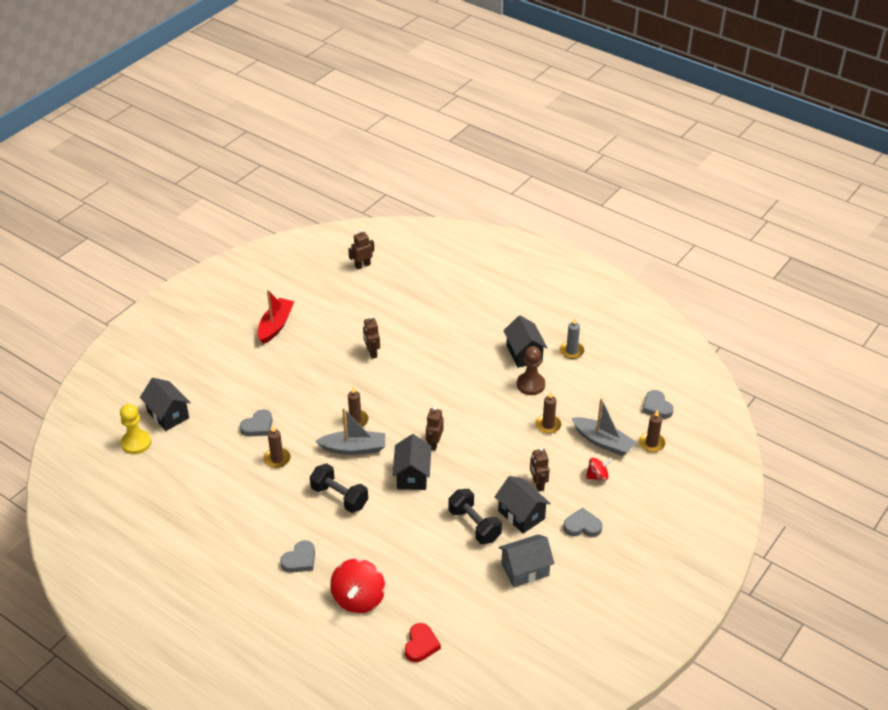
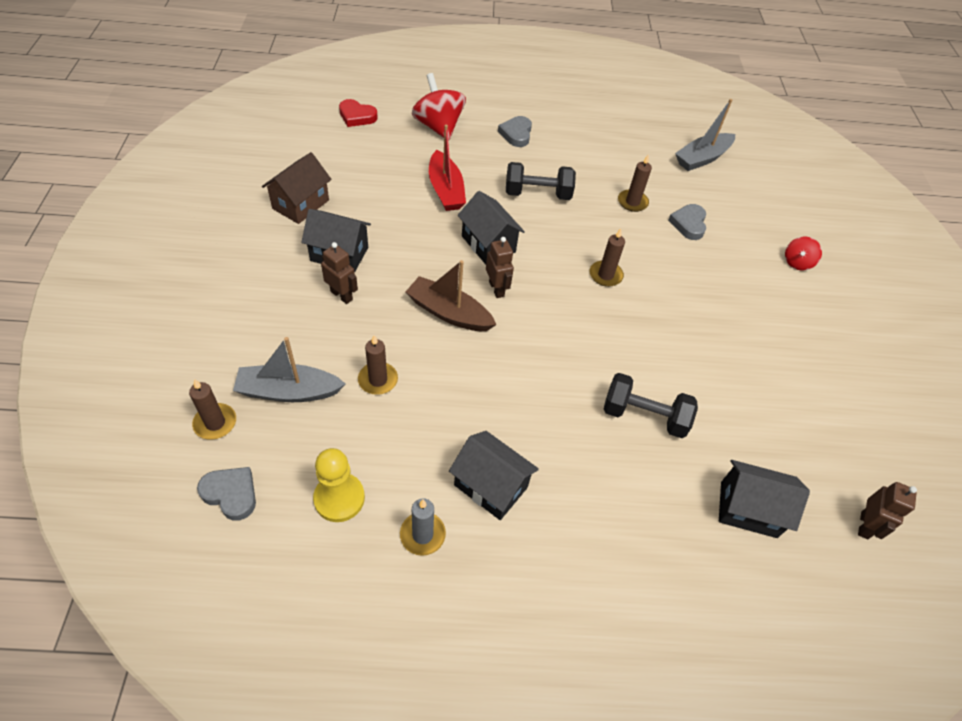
camera: 140 degrees right, 10 degrees up
yellow pawn [120,404,151,454] -> yellow pawn moved to [313,448,365,522]
black house [140,378,191,431] -> black house moved to [719,460,810,538]
red boat [258,290,295,344] -> red boat moved to [429,125,466,211]
grey boat [316,408,385,455] -> grey boat moved to [675,99,735,171]
brown robot [363,316,380,359] -> none
red heart [405,623,441,662] -> red heart turned 45 degrees counterclockwise [339,99,378,127]
black dumbbell [448,489,502,544] -> black dumbbell moved to [604,373,698,438]
grey house [499,534,554,587] -> brown house [262,152,332,224]
brown pawn [517,346,545,395] -> none
grey heart [563,508,603,537] -> none
red spinning top [586,457,612,480] -> red spinning top moved to [785,236,822,271]
none -> brown boat [406,260,496,331]

